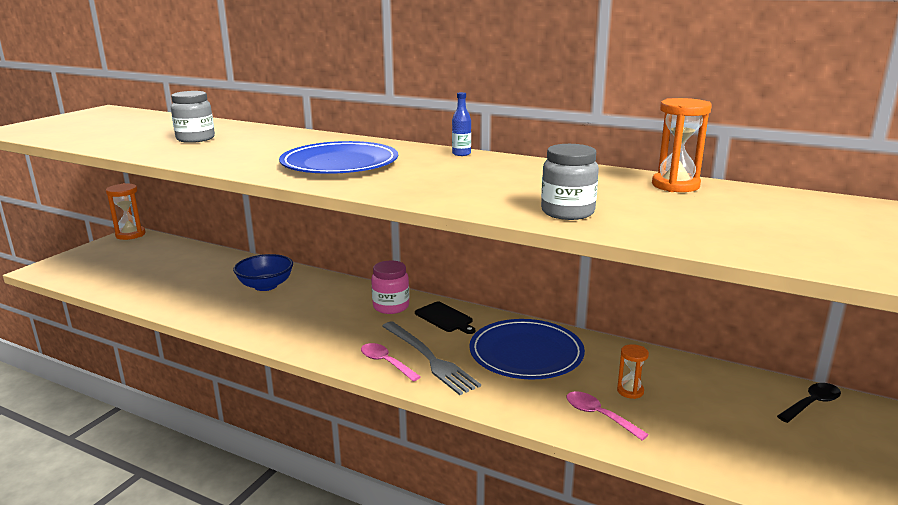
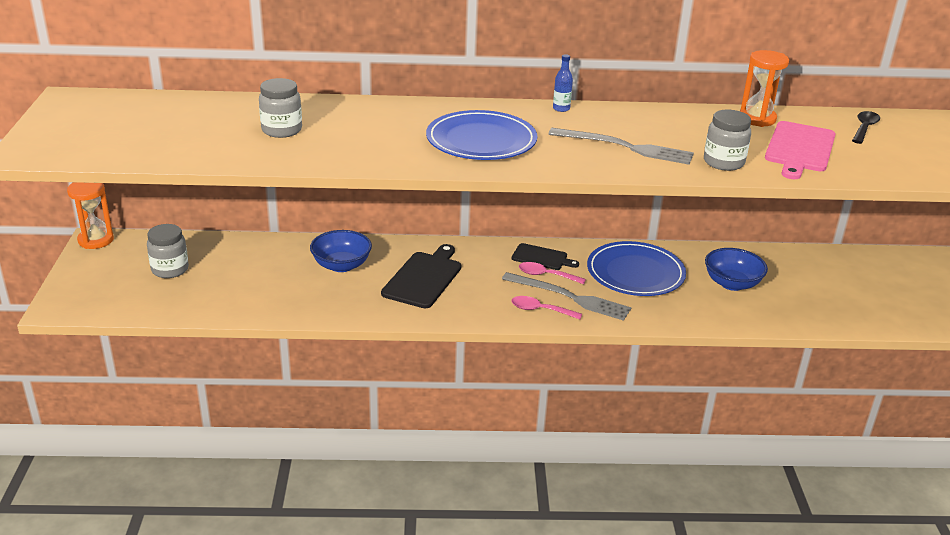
camera: 30 degrees left, 10 degrees up
pink jar [371,260,409,314] -> none
pink spoon [566,391,649,441] -> pink spoon moved to [519,262,586,284]
orange hourglass [617,344,649,399] -> blue bowl [705,248,768,291]
black spoon [777,383,841,423] -> black spoon moved to [852,111,880,144]
none -> grey jar [147,224,189,278]
none -> black cutting board [381,244,462,308]
none -> grey fork [549,128,694,165]
none -> pink cutting board [765,121,836,179]

